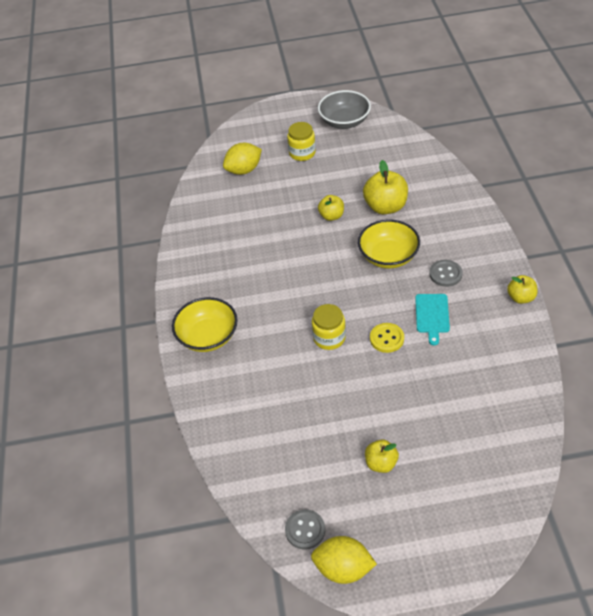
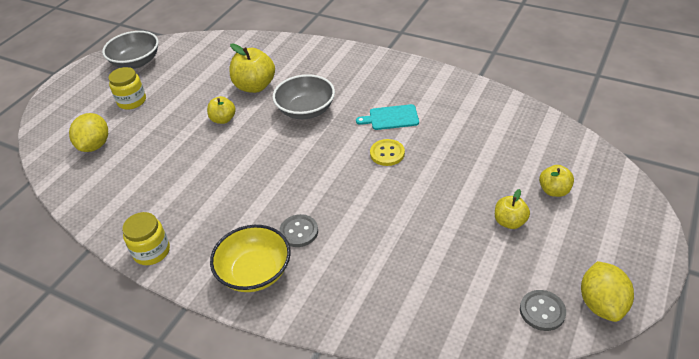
camera: 55 degrees left, 5 degrees down
yellow lemon [311,536,377,584] -> yellow lemon turned 45 degrees counterclockwise [581,261,634,322]
yellow jar [312,304,346,350] -> yellow jar moved to [122,212,170,265]
yellow bowl [358,219,420,269] -> grey bowl [273,74,335,119]
turquoise cutting board [415,294,450,345] -> turquoise cutting board turned 135 degrees clockwise [356,104,419,130]
grey button [429,260,463,287] -> grey button moved to [279,214,318,247]
yellow apple [507,275,537,304] -> yellow apple moved to [539,165,574,197]

